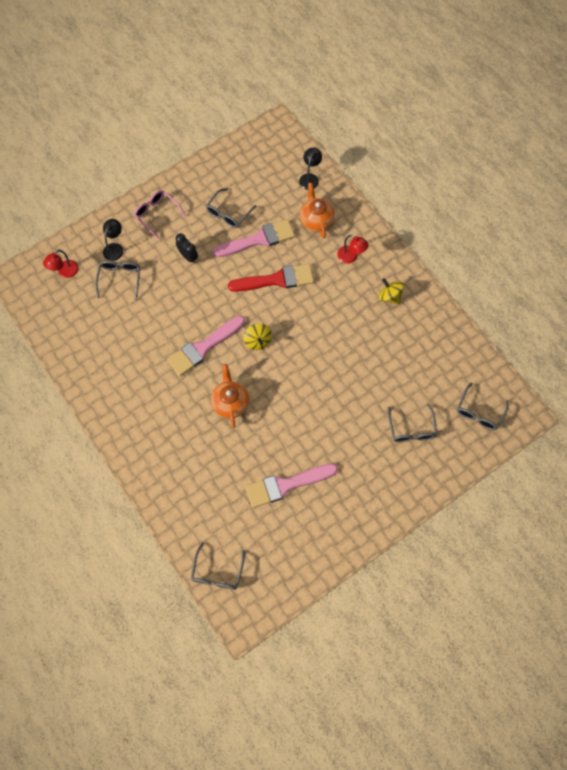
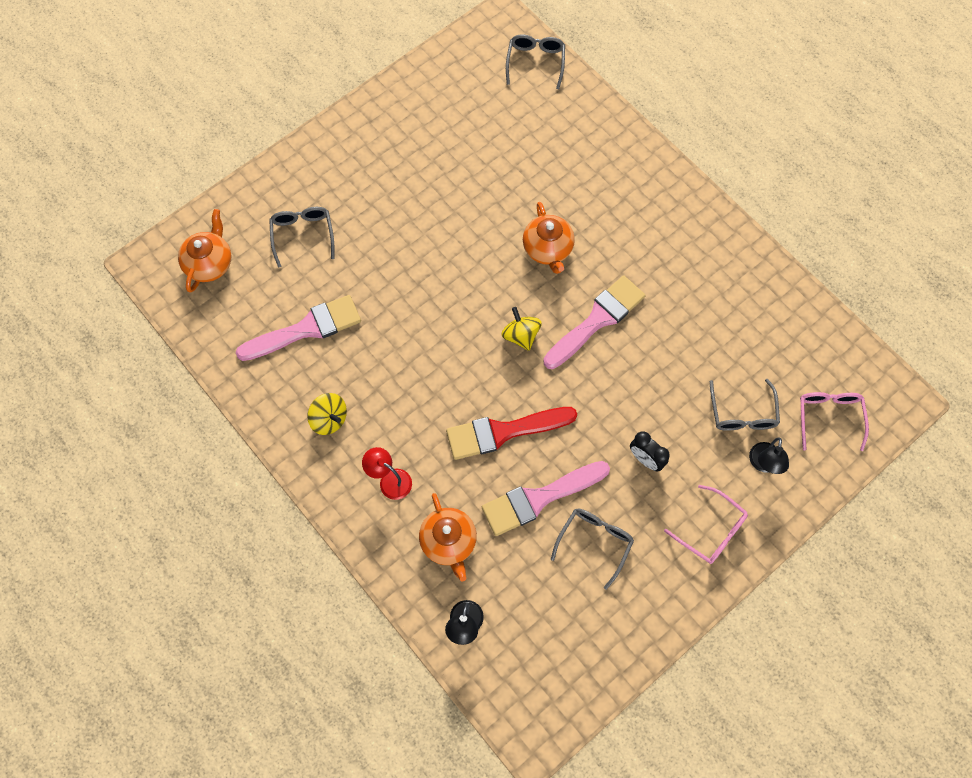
camera: 175 degrees right, 0 degrees up
red lamp [43,250,78,278] -> pink glasses [800,392,869,451]
pink brush [245,464,338,508] -> pink brush moved to [236,295,361,361]
grey glasses [457,382,509,430] -> orange teapot [178,209,231,293]

